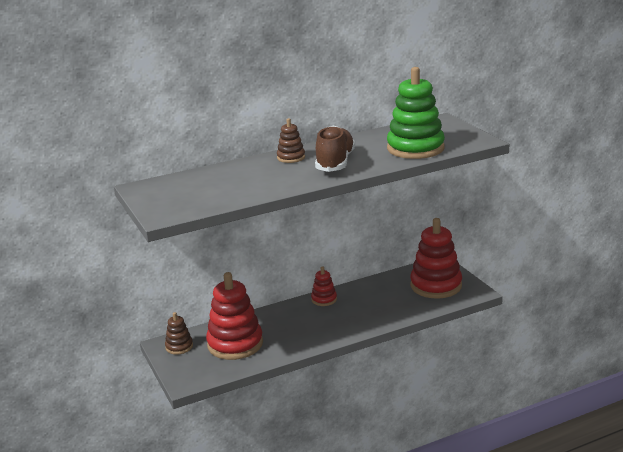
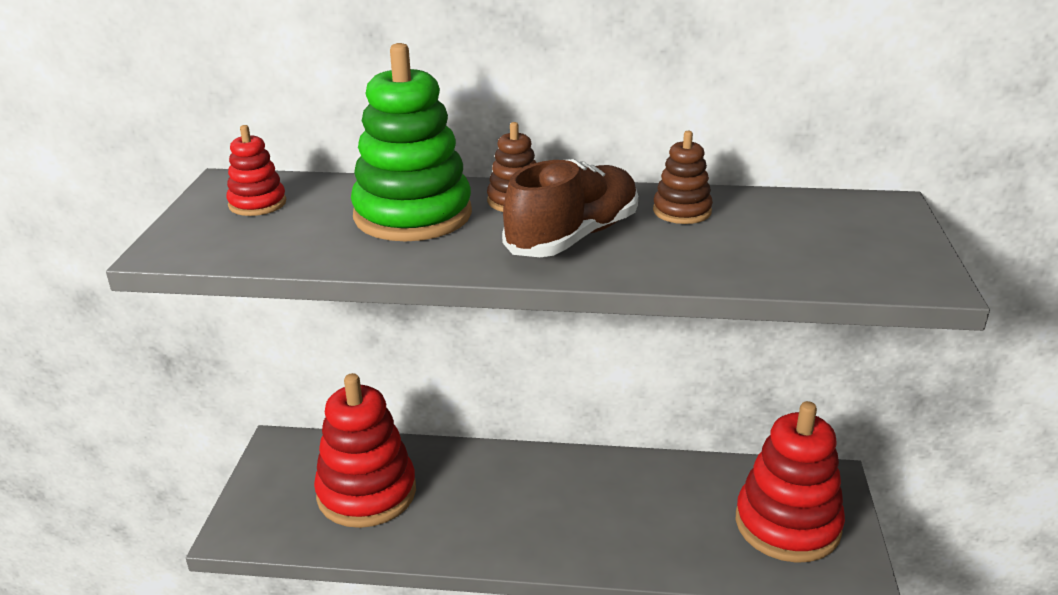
camera: 30 degrees right, 5 degrees up
brown stacking toy [165,312,193,355] -> brown stacking toy moved to [653,131,713,224]
red stacking toy [311,267,337,306] -> red stacking toy moved to [226,125,286,216]
green stacking toy [387,67,445,159] -> green stacking toy moved to [351,43,472,241]

